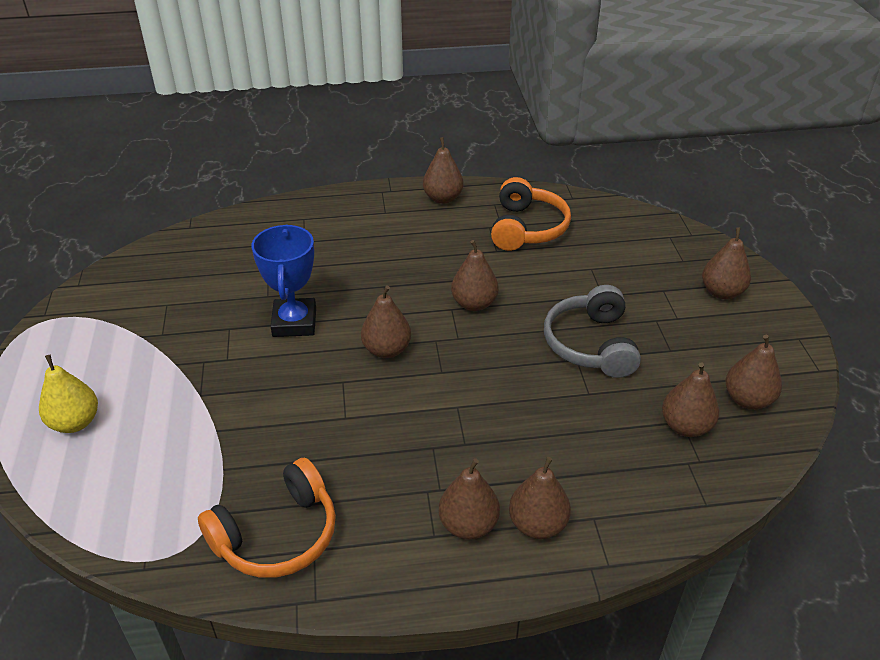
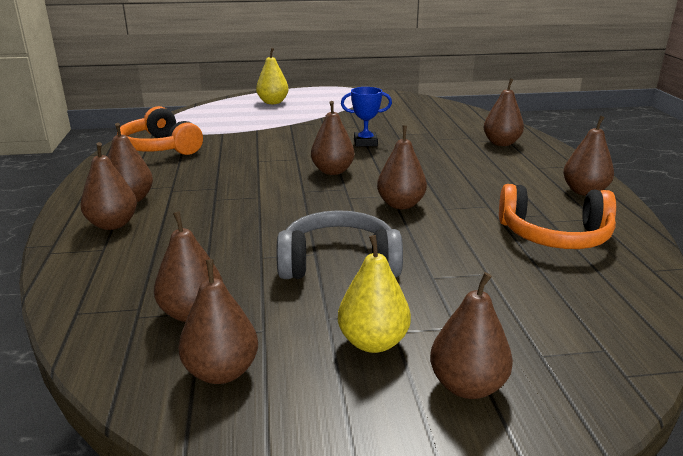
camera: 90 degrees right, 15 degrees down
blue trophy [251,224,316,337] -> blue trophy [341,87,392,147], size x0.66
none -> yellow pear [338,235,411,353]
none -> brown pear [483,79,524,146]

